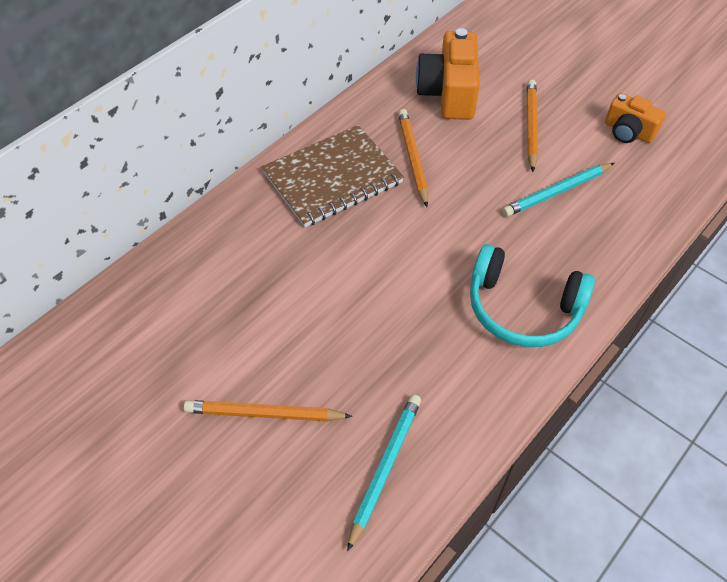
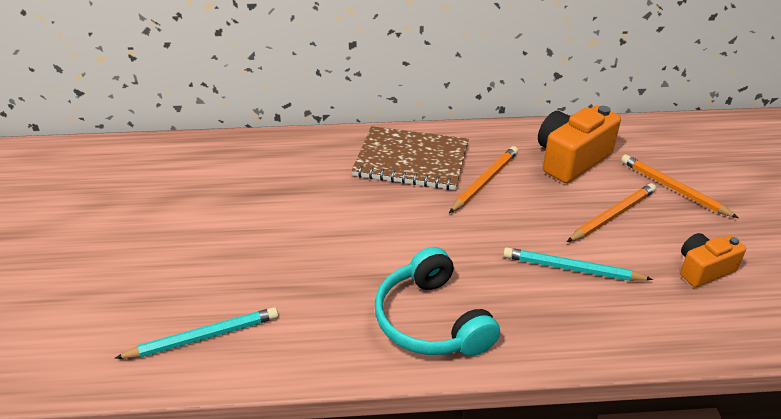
camera: 45 degrees right, 15 degrees down
orange pencil [184,400,352,421] -> orange pencil moved to [621,155,738,218]
orange camera [605,93,666,143] -> orange camera turned 75 degrees clockwise [680,233,746,287]

